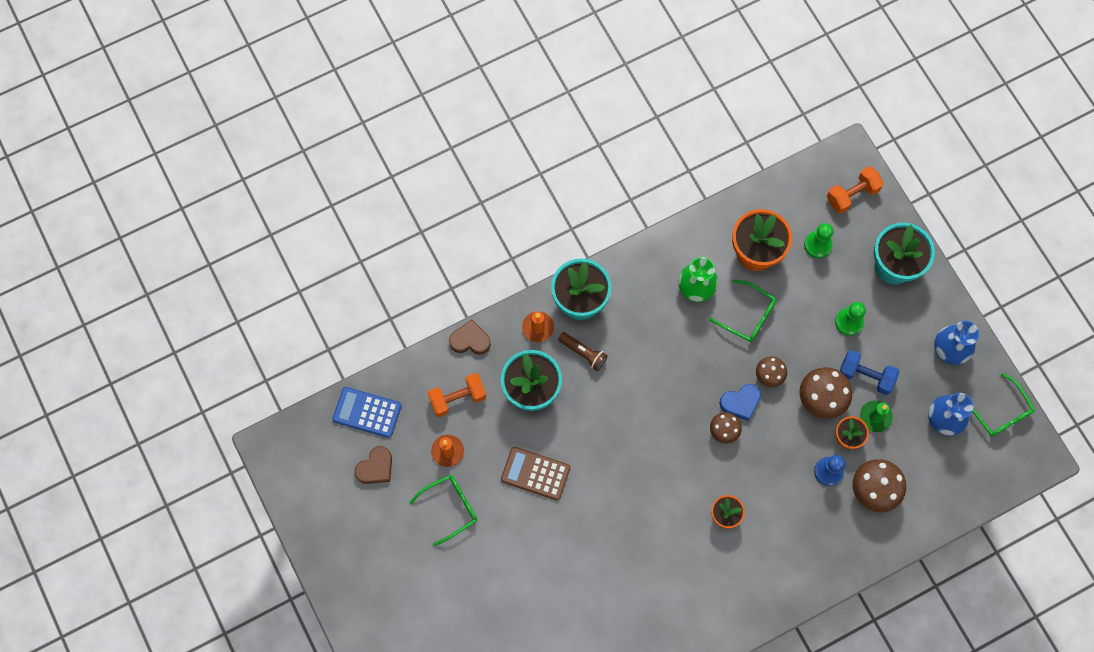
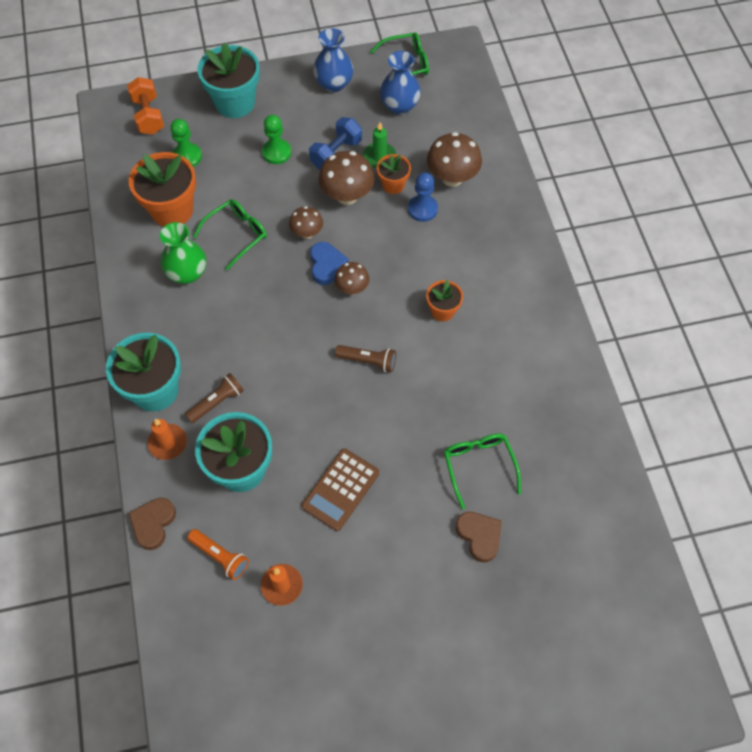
camera: 75 degrees left, 10 degrees down
blue calculator [333,387,402,438] -> none
brown heart [354,446,392,484] -> brown heart moved to [456,512,502,562]
green glasses [409,475,477,546] -> green glasses moved to [444,433,521,509]
orange dumbbell [428,373,486,417] -> orange flashlight [187,529,249,580]
none -> brown flashlight [335,345,396,372]

